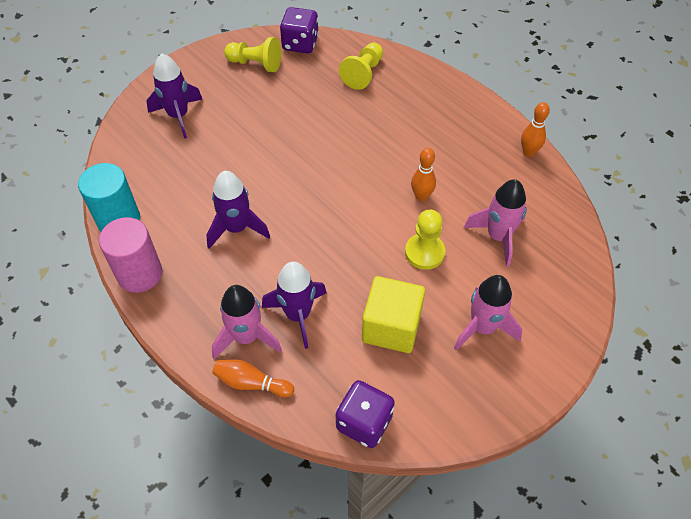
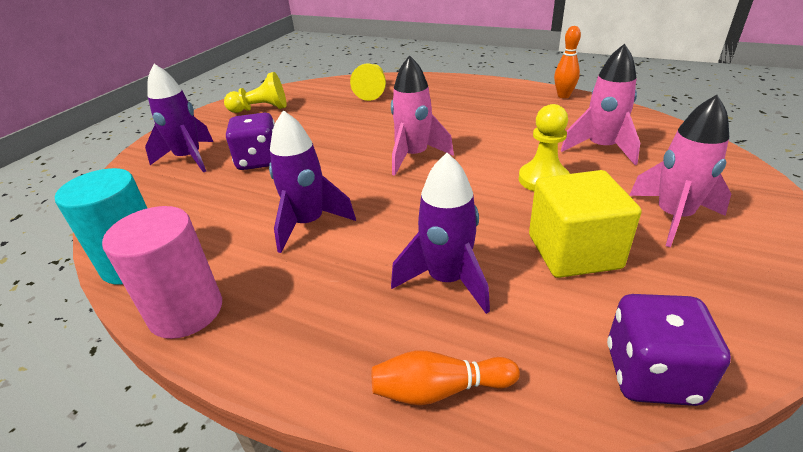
camera: 20 degrees left, 20 degrees down
pink rocket [212,285,282,359] -> pink rocket moved to [391,55,454,176]
purple dice [280,7,319,53] -> purple dice moved to [226,113,275,170]
orange bowling pin [411,148,436,201] -> none

